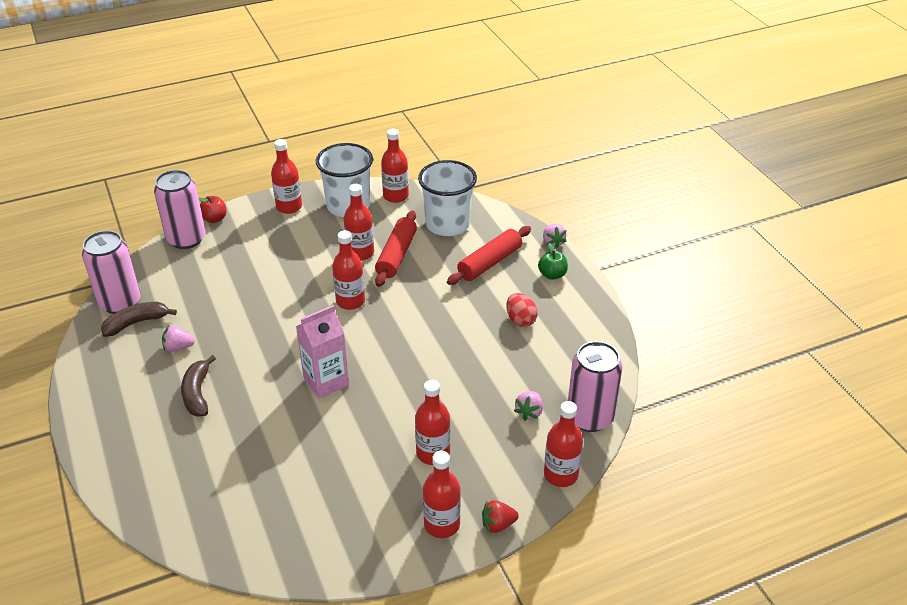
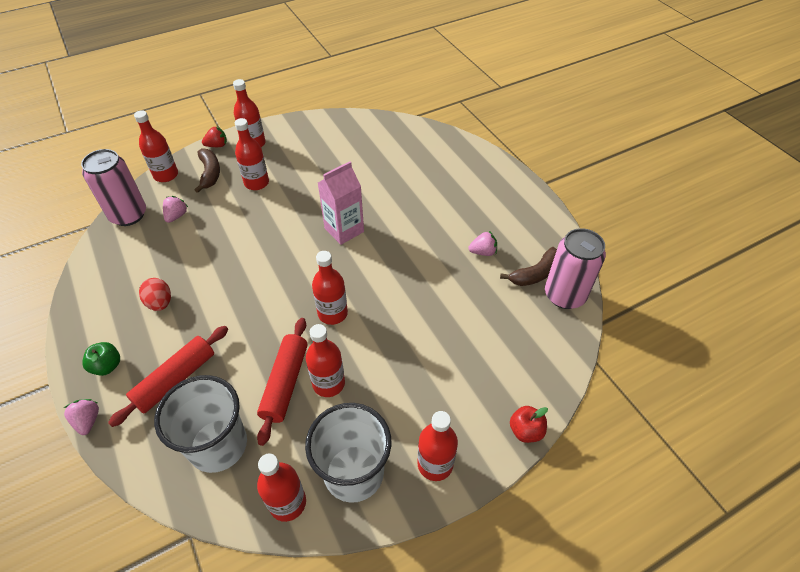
camera: 175 degrees right, 10 degrees up
pink can [154,170,205,249] -> none
brown banana [181,355,216,417] -> brown banana moved to [195,148,220,193]

